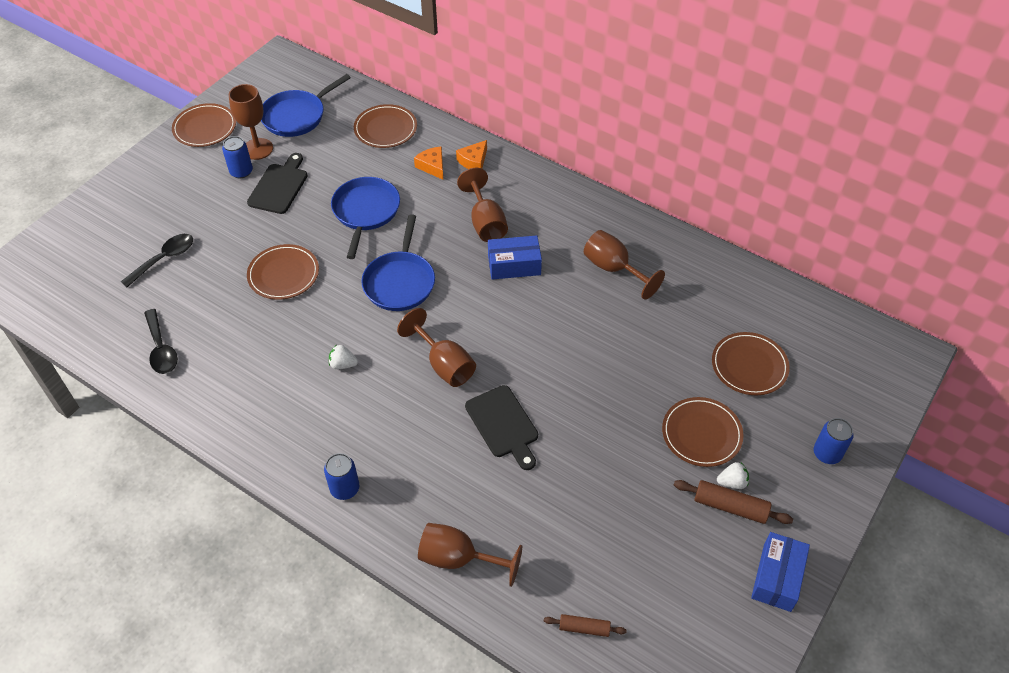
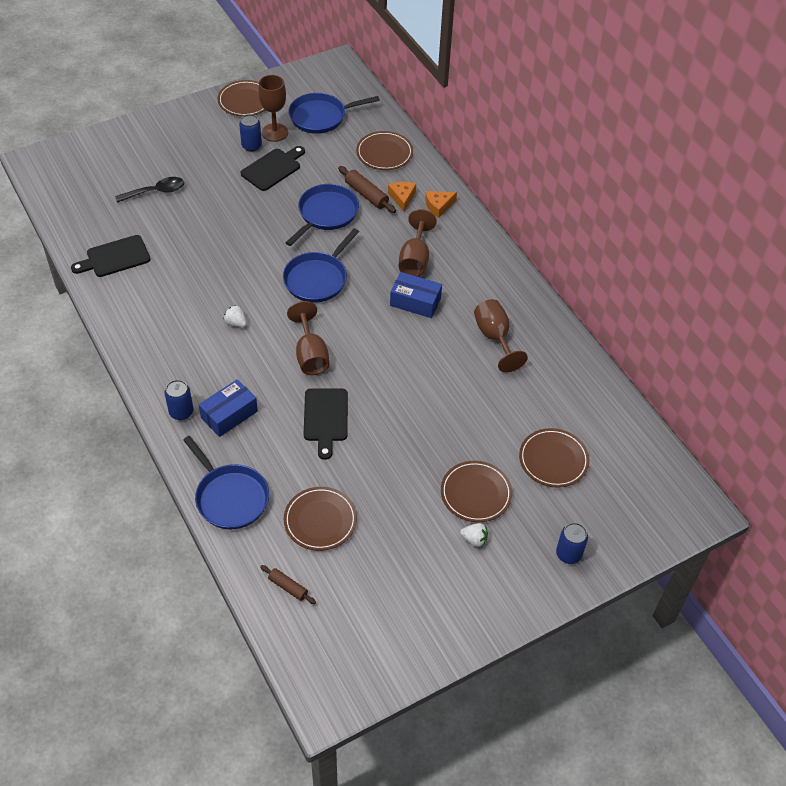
camera: 25 degrees right, 0 degrees up
black spoon [144,309,178,374] -> black cutting board [71,235,151,277]
brown plate [247,244,319,300] -> brown plate moved to [284,487,357,551]
brown goblet [418,523,522,587] -> blue pan [183,436,269,529]
brown rolling pin [674,480,793,524] -> brown rolling pin moved to [338,166,396,213]
blue box [751,532,810,612] -> blue box moved to [199,379,258,437]

